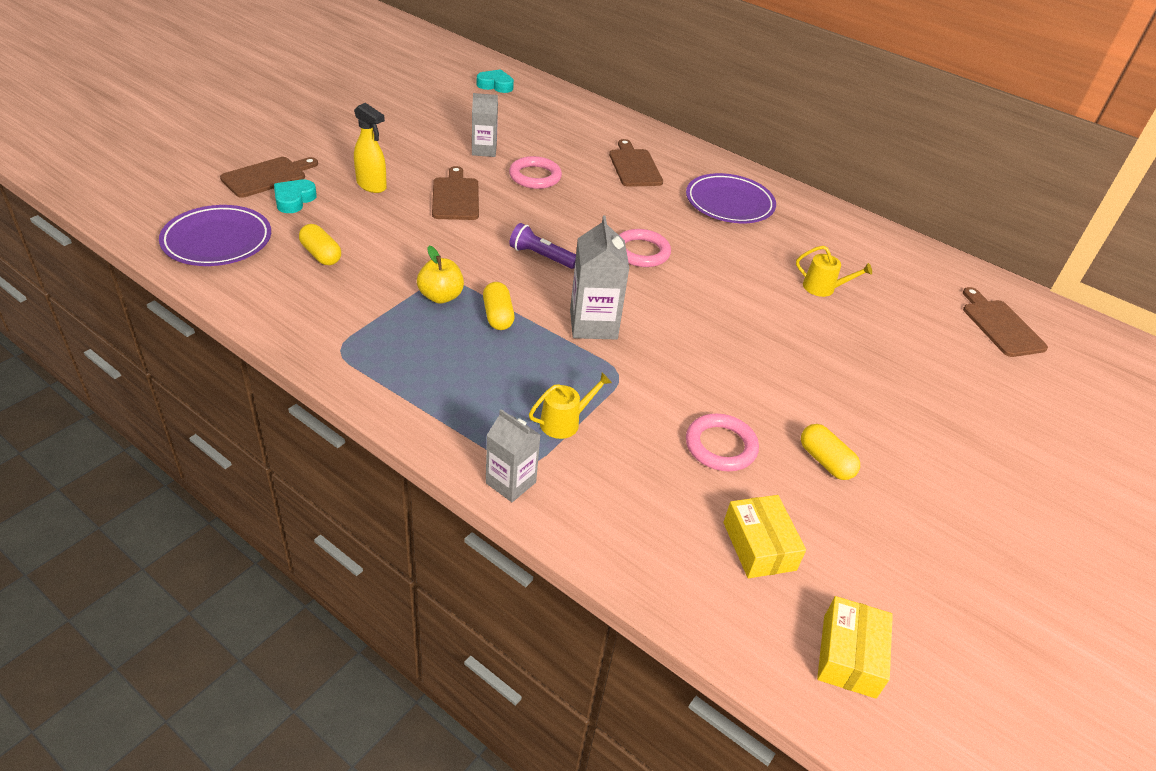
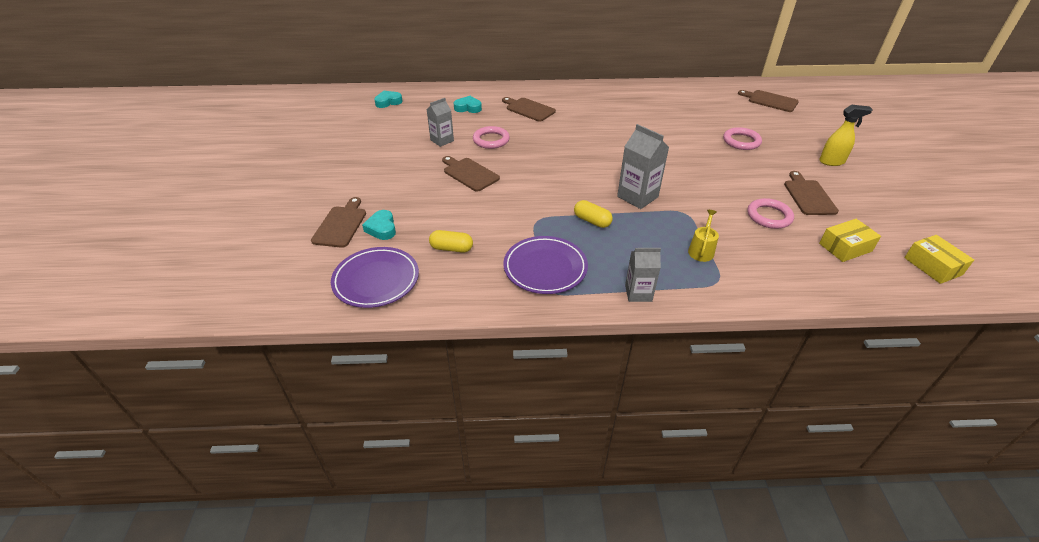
camera: 35 degrees left, 0 degrees up
yellow spray bottle [354,103,387,193] -> yellow spray bottle moved to [819,105,873,166]
yellow apple [417,246,464,304] -> none
grey carton [486,409,540,502] -> grey carton moved to [625,248,661,302]
purple flashlight [509,223,576,269] -> none
pink ring [619,229,671,267] -> pink ring moved to [723,127,762,150]
purple plate [686,173,776,223] -> purple plate moved to [503,236,588,294]
yellow box [723,495,806,578] -> yellow box turned 60 degrees counterclockwise [819,219,881,262]
yellow watering can [796,246,872,297] -> none
yellow capsule [801,424,860,480] -> brown cutting board [784,171,839,215]
none -> turquoise heart [454,96,482,113]

